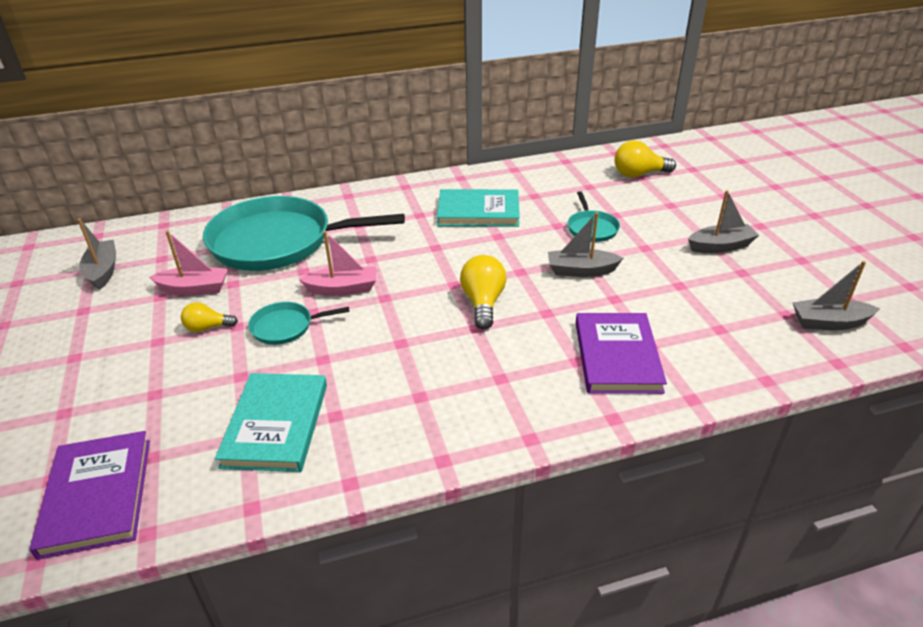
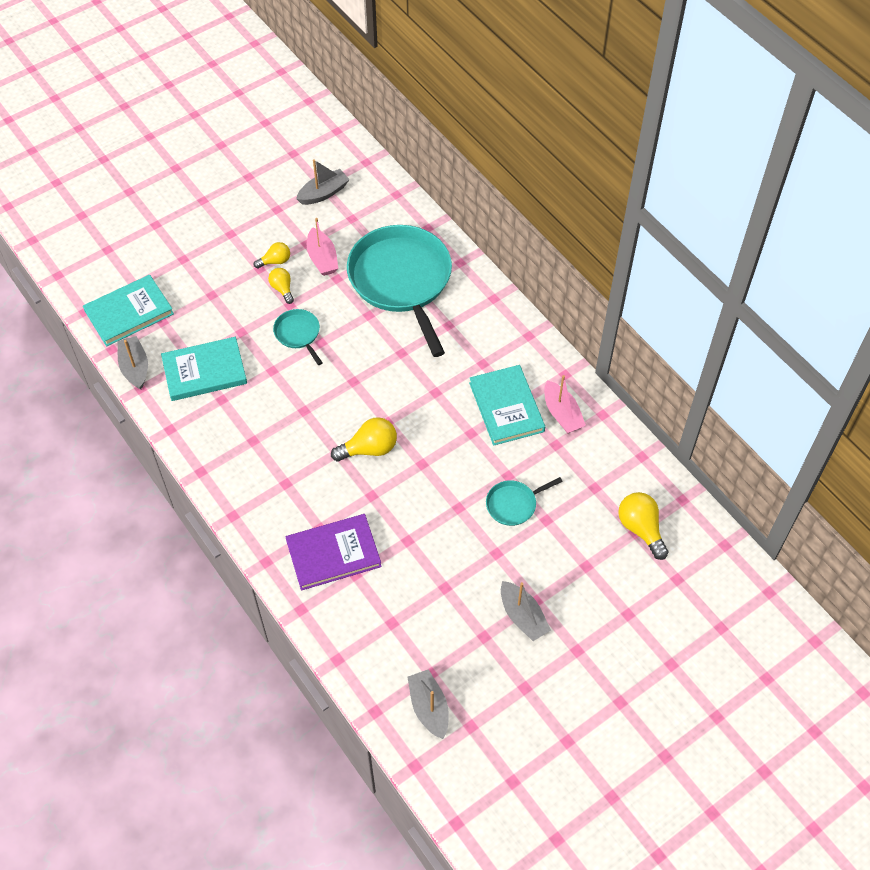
camera: 70 degrees right, 20 degrees up
purple book [29,431,150,560] -> turquoise book [83,275,174,347]
pink boat [299,231,376,296] -> pink boat moved to [544,375,586,434]
grey boat [548,212,623,277] -> grey boat moved to [118,336,148,390]
none -> yellow light bulb [254,242,290,269]

